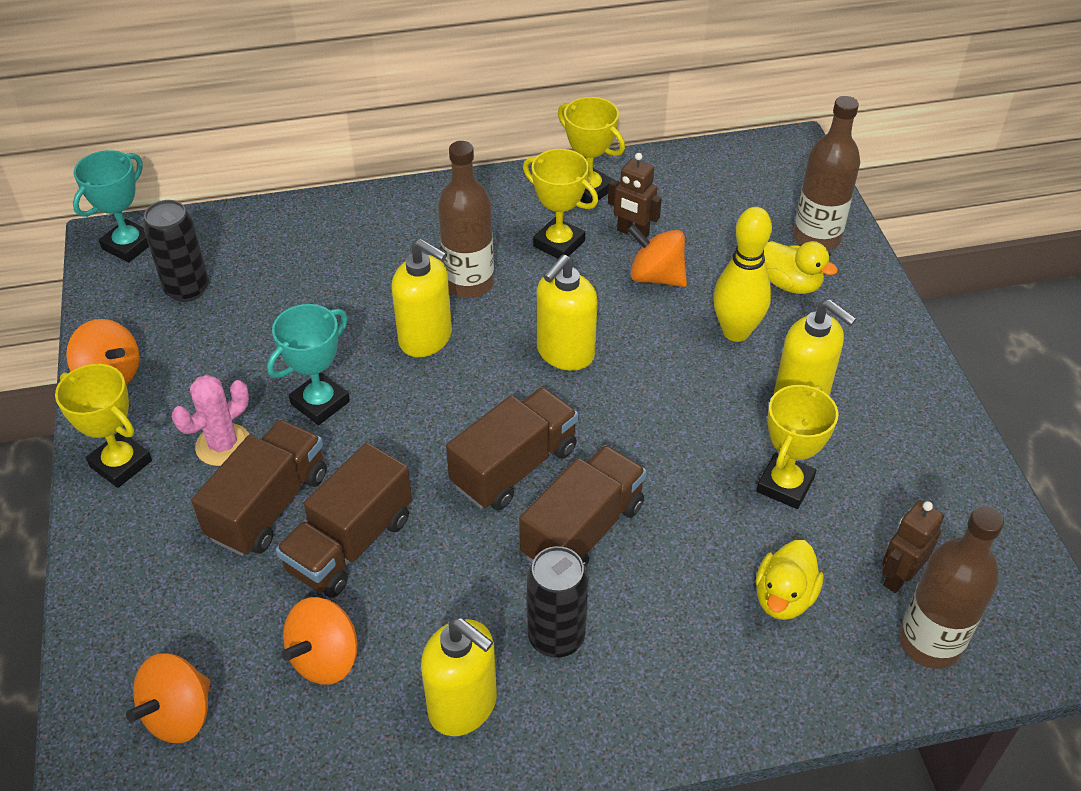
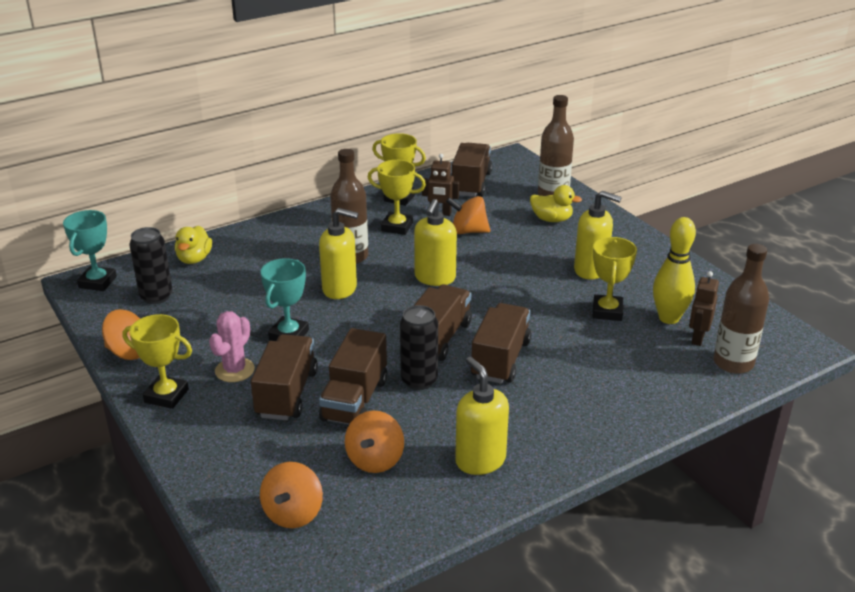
camera: 20 degrees left, 15 degrees down
yellow soap dispenser [421,618,497,736] -> yellow soap dispenser turned 135 degrees counterclockwise [455,357,509,475]
black can [527,546,588,658] -> black can moved to [400,305,438,390]
yellow bowling pin [713,207,772,342] -> yellow bowling pin moved to [653,217,696,324]
yellow duck [756,540,824,620] -> yellow duck moved to [175,226,212,264]
none -> brown truck [452,143,492,197]

